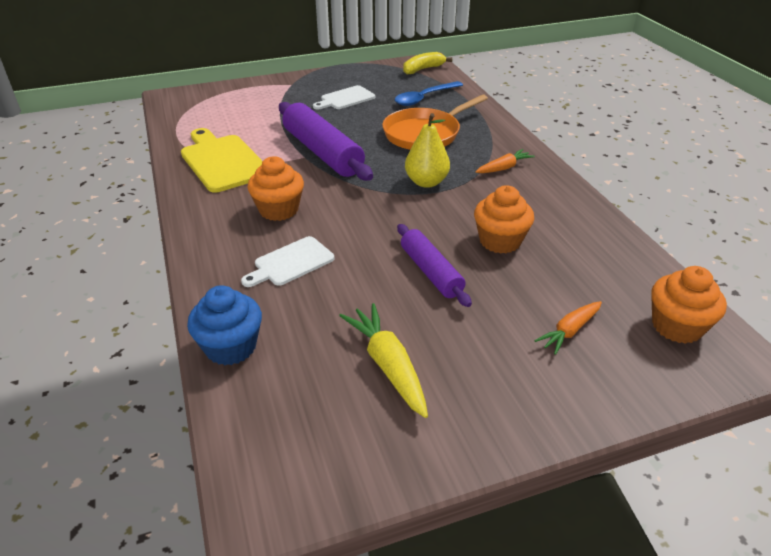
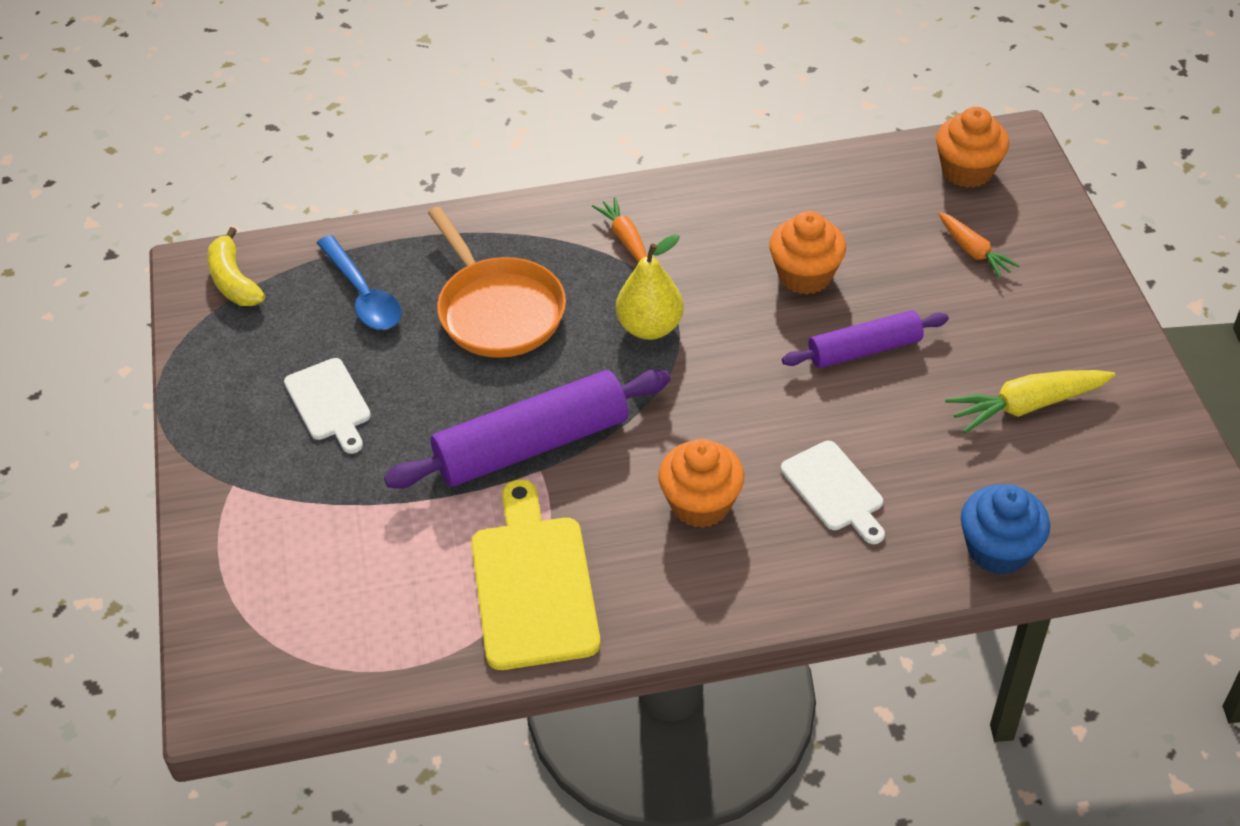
camera: 80 degrees left, 10 degrees up
yellow cutting board [181,128,263,192] -> yellow cutting board turned 105 degrees clockwise [471,479,601,670]

